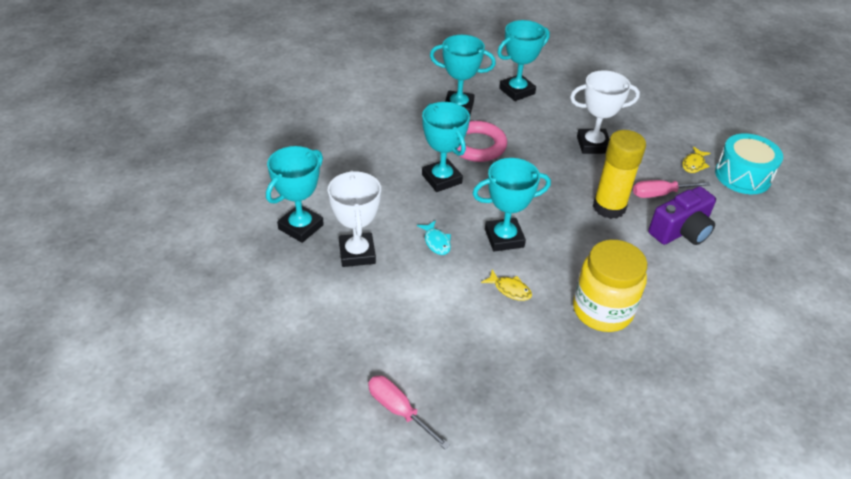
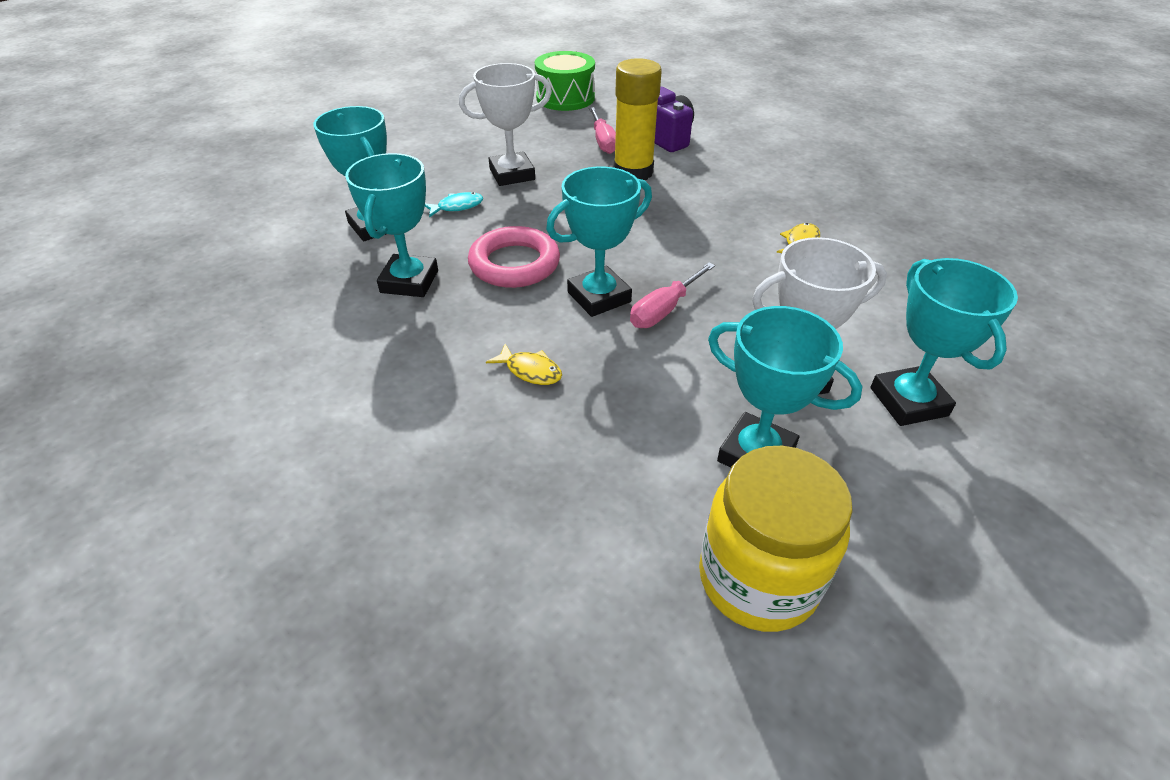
camera: 90 degrees left, 0 degrees up
pink screwdriver [368,376,450,450] -> pink screwdriver moved to [630,262,715,328]
turquoise fish [417,220,451,255] -> turquoise fish moved to [425,192,483,217]
turquoise trophy [473,158,551,252] -> turquoise trophy moved to [870,258,1018,426]
white trophy [570,70,640,154] -> white trophy turned 75 degrees clockwise [459,63,552,186]
yellow jar [573,240,647,332] -> yellow jar moved to [699,446,853,632]
yellow fish [682,147,711,173] -> yellow fish moved to [486,344,562,385]
turquoise drum [715,133,783,194] -> green drum [535,51,595,111]

